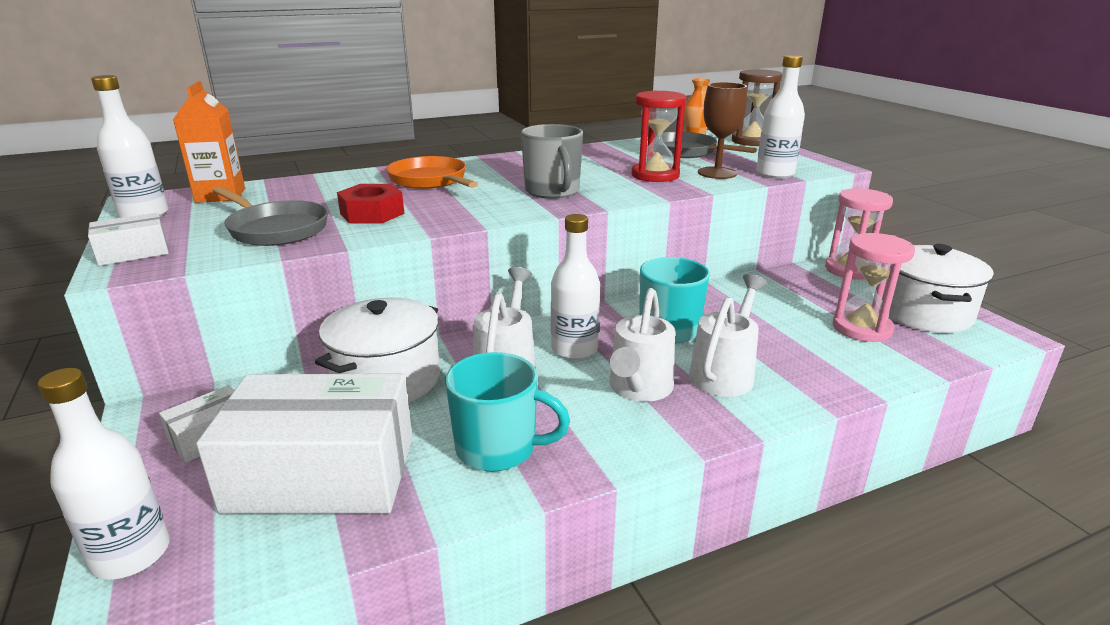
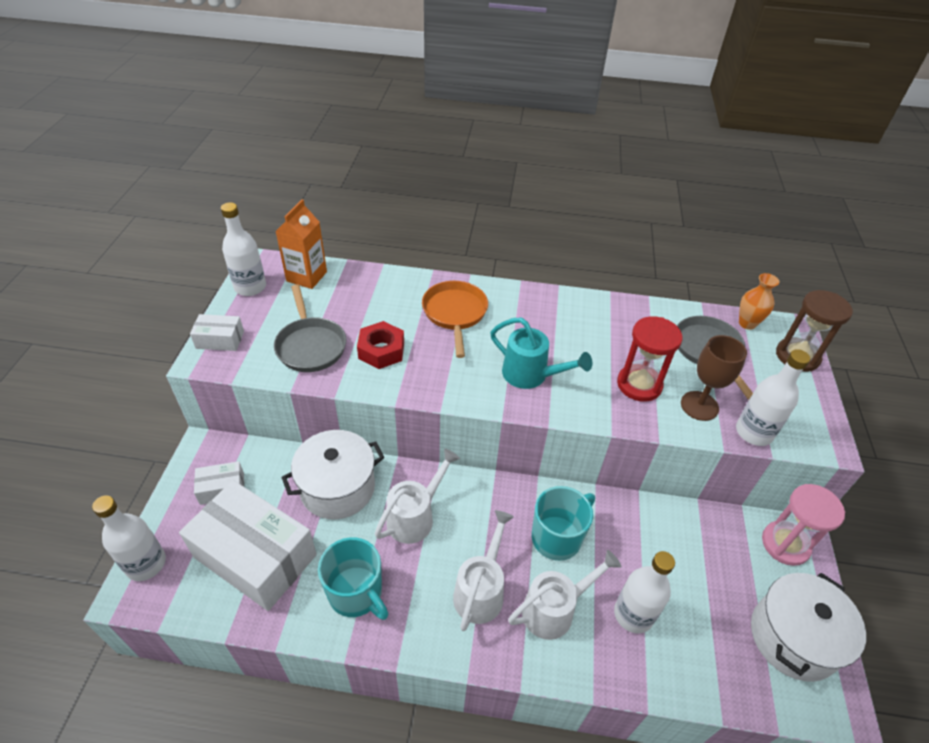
camera: 30 degrees right, 20 degrees up
grey mug [521,124,583,199] -> turquoise watering can [490,318,592,389]
white bottle [551,214,600,360] -> white bottle moved to [614,551,675,634]
white watering can [609,288,675,402] -> white watering can turned 150 degrees clockwise [453,510,514,631]
pink hourglass [833,233,915,342] -> none

